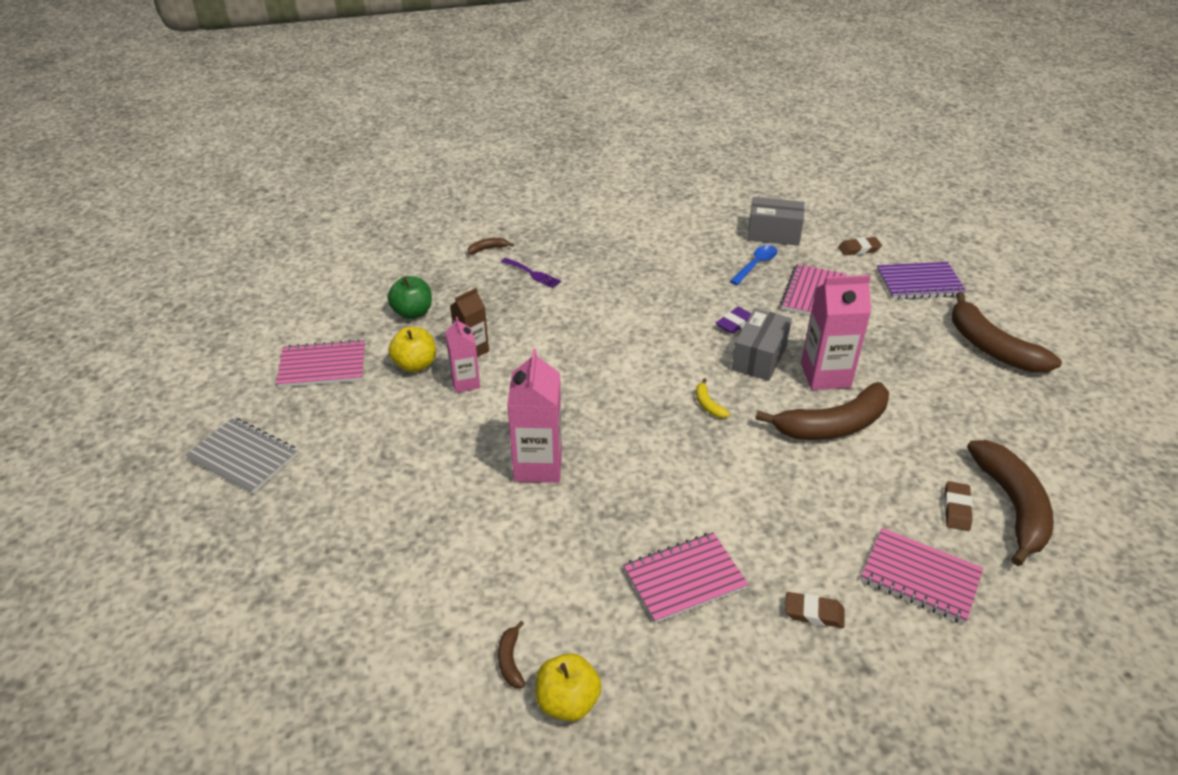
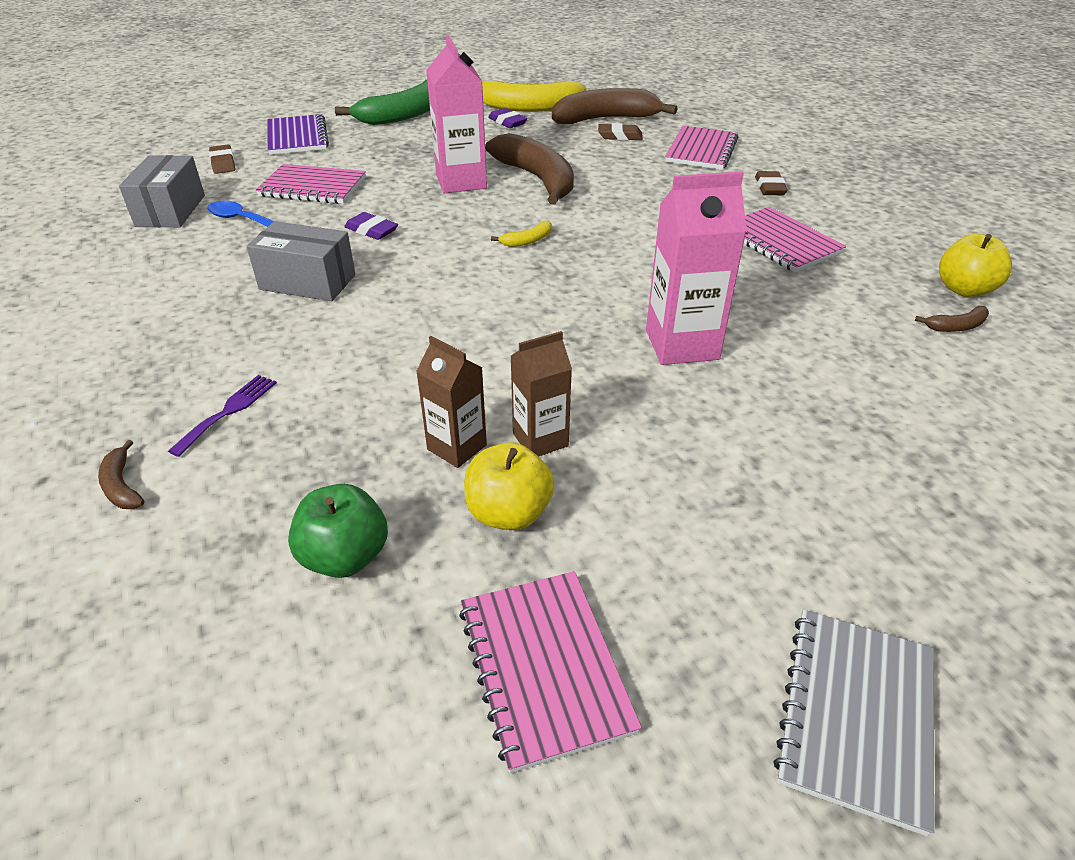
camera: 100 degrees left, 0 degrees up
pink carton [445,317,480,393] -> brown carton [511,331,572,456]
grey box [732,308,792,381] -> grey box moved to [246,221,355,301]
brown banana [952,292,1062,372] -> green banana [335,80,430,125]
none -> yellow banana [482,81,586,112]
none -> purple eraser [488,108,527,128]

